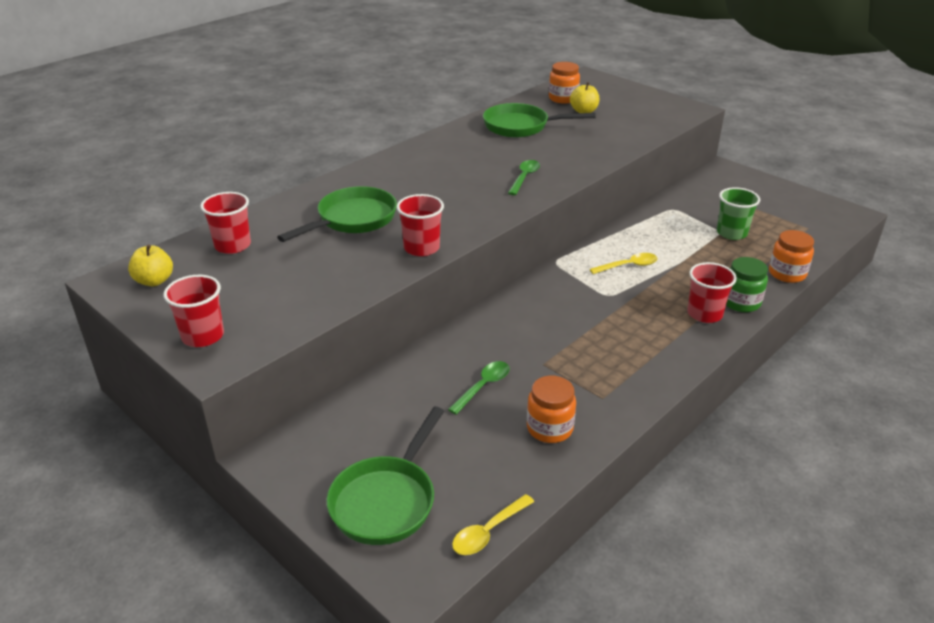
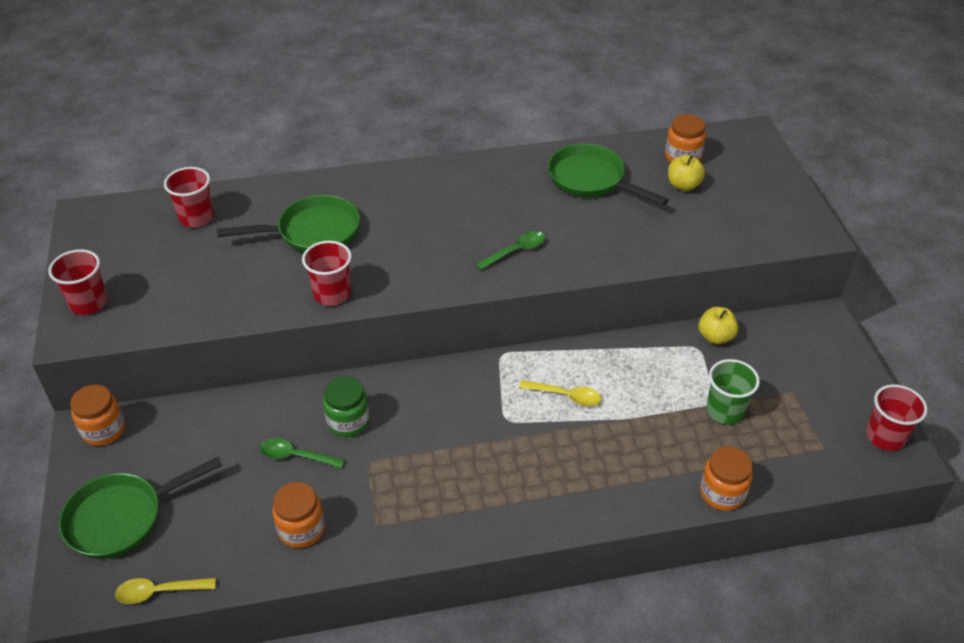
camera: 35 degrees right, 10 degrees up
yellow apple [128,244,173,286] -> yellow apple moved to [698,307,738,344]
green spoon [448,361,509,415] -> green spoon turned 150 degrees counterclockwise [259,438,345,469]
red cup [687,262,737,323] -> red cup moved to [866,384,927,451]
green jar [726,257,768,312] -> green jar moved to [323,376,370,437]
none -> orange jar [70,385,125,446]

